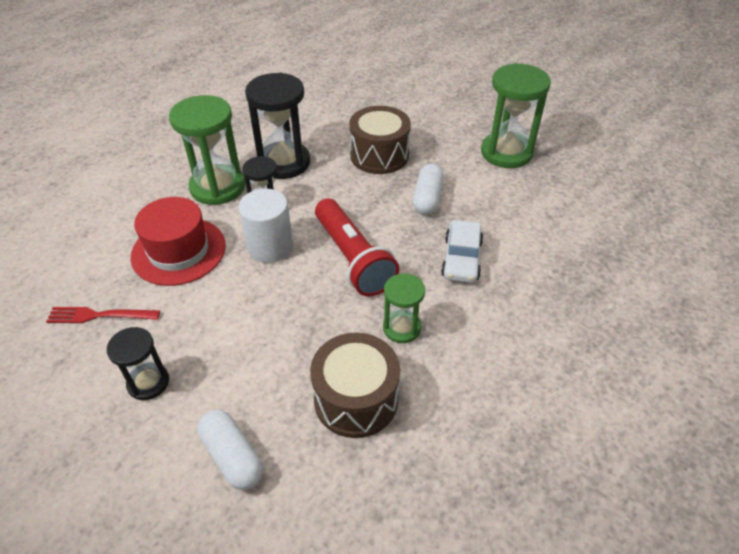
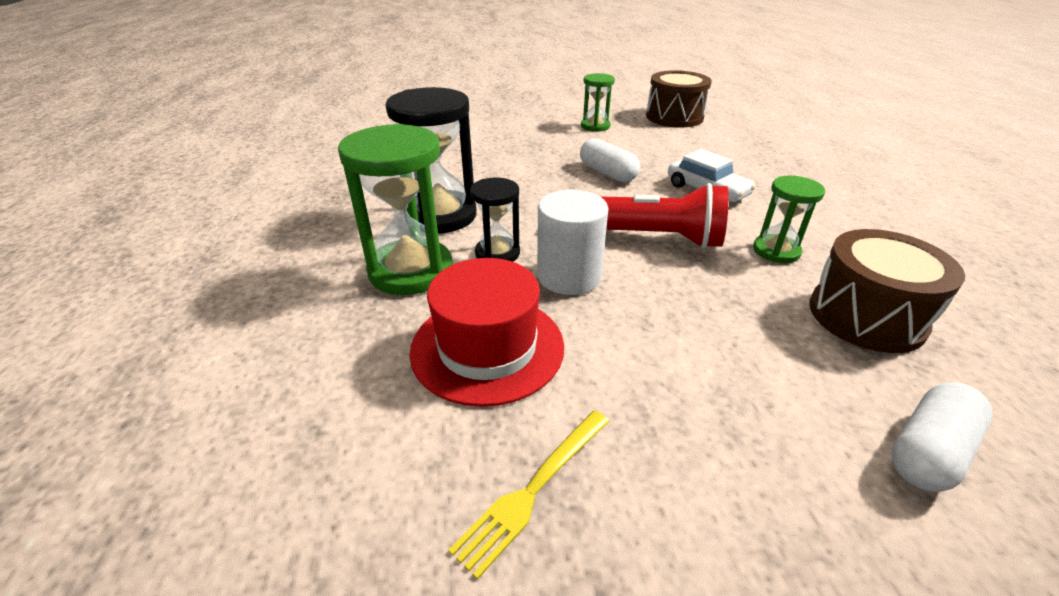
camera: 50 degrees left, 10 degrees down
red fork [46,307,160,323] -> yellow fork [448,410,609,580]
black hourglass [107,327,169,400] -> none
white capsule [197,410,263,490] -> white capsule turned 45 degrees counterclockwise [891,382,992,492]
brown drum [349,106,411,174] -> brown drum moved to [646,70,712,127]
green hourglass [481,63,551,168] -> green hourglass [581,73,615,132], size x0.56

